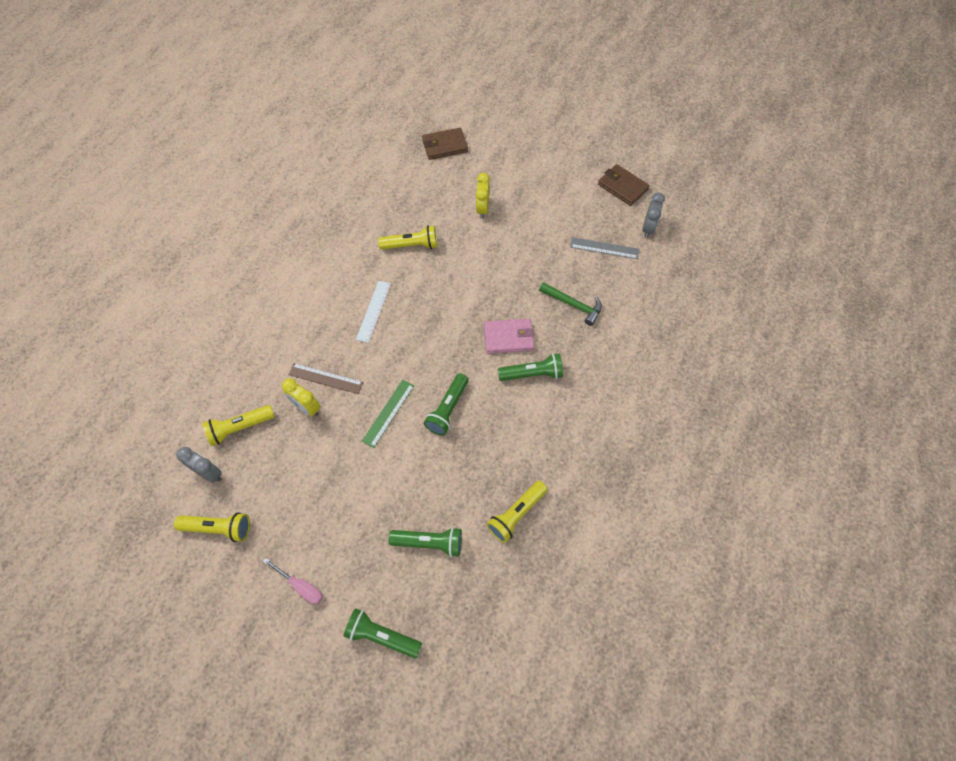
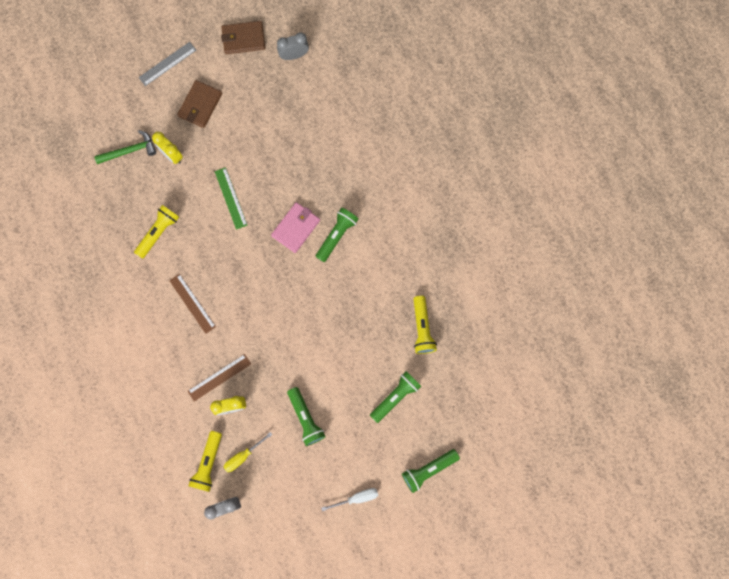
camera: 50 degrees left, 15 degrees up
yellow flashlight [174,512,250,542] -> none
pink screwdriver [263,558,323,604] -> white screwdriver [321,488,378,511]
white ruler [356,281,391,343] -> brown ruler [169,274,216,334]
green ruler [362,380,414,448] -> green ruler moved to [215,167,248,230]
brown wallet [422,128,468,160] -> brown wallet moved to [177,80,222,128]
green flashlight [424,373,468,436] -> green flashlight moved to [287,387,326,446]
green hammer [539,282,602,326] -> green hammer moved to [94,130,156,164]
grey ruler [570,237,639,259] -> grey ruler moved to [138,42,196,86]
grey clock [642,193,665,238] -> grey clock turned 75 degrees counterclockwise [277,32,309,60]
none -> yellow screwdriver [224,432,272,472]

